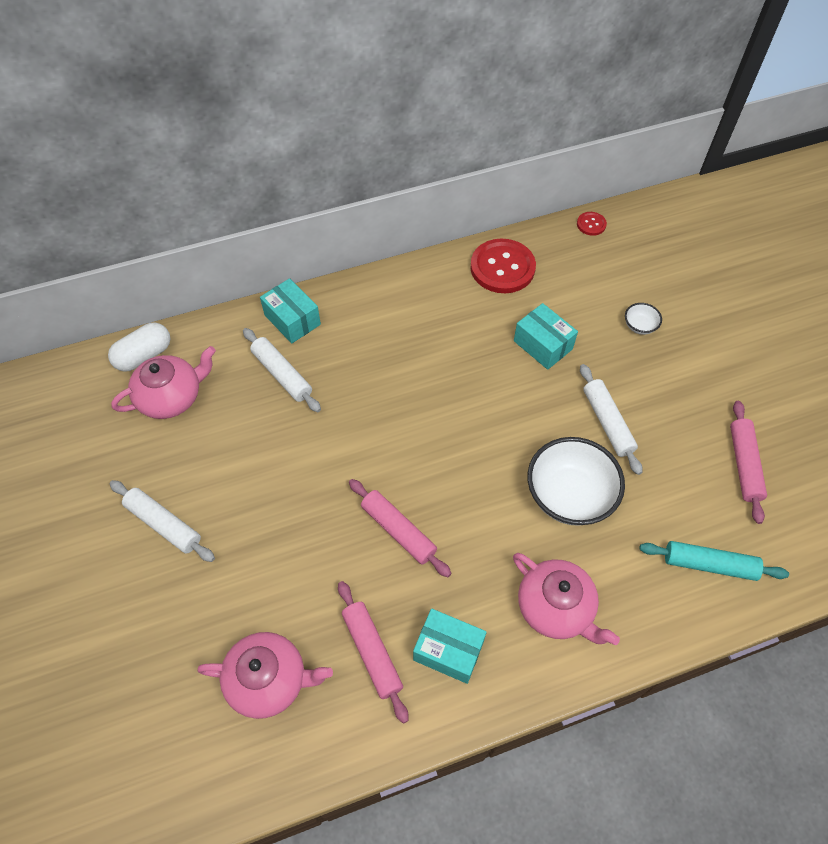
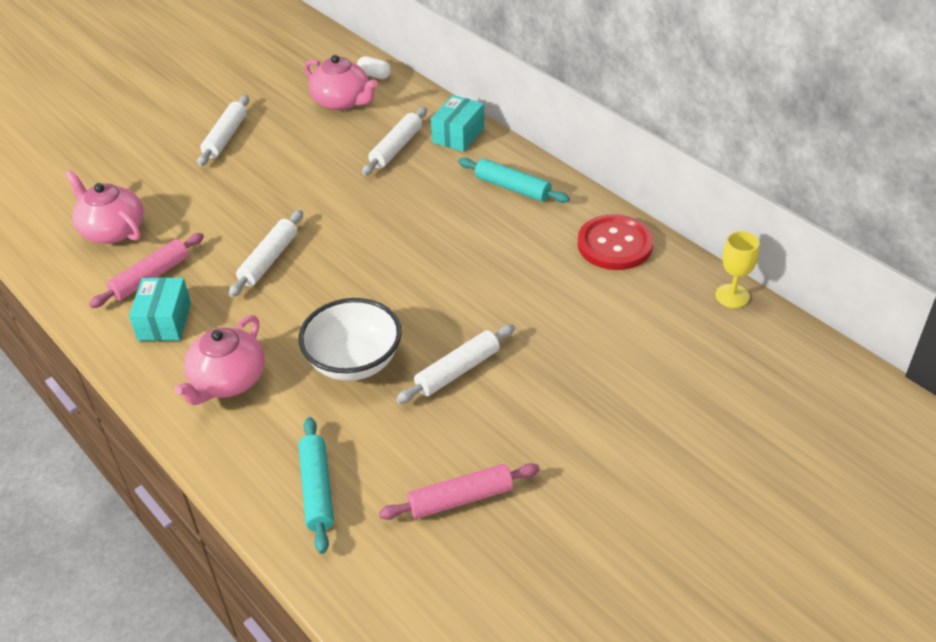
camera: 70 degrees right, 15 degrees down
white capsule [108,322,170,372] -> white capsule [357,56,391,79], size x0.65
pink teapot [197,632,333,719] -> pink teapot turned 150 degrees clockwise [65,170,144,243]
pink rolling pin [349,479,451,577] -> white rolling pin [229,210,303,297]
turquoise box [514,303,578,370] -> none
red button [577,212,607,236] -> yellow goblet [715,231,759,308]
white bowl [625,303,662,335] -> none
none -> turquoise rolling pin [458,158,570,203]

